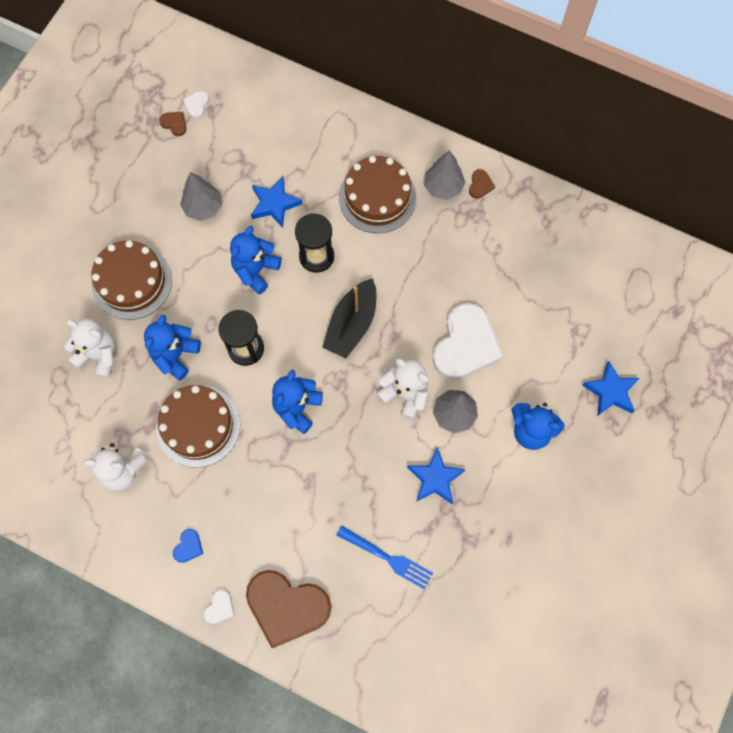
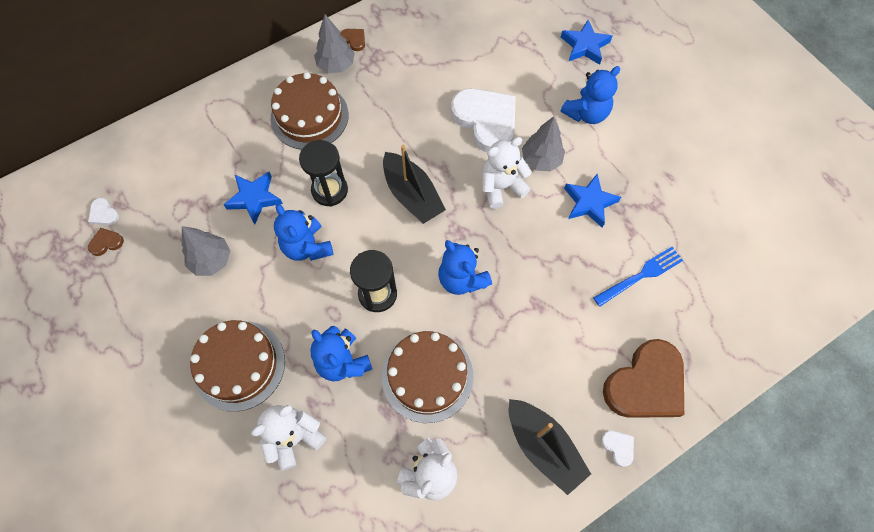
camera: 60 degrees left, 5 degrees down
blue heart [173,529,203,563] -> black boat [509,399,591,495]

